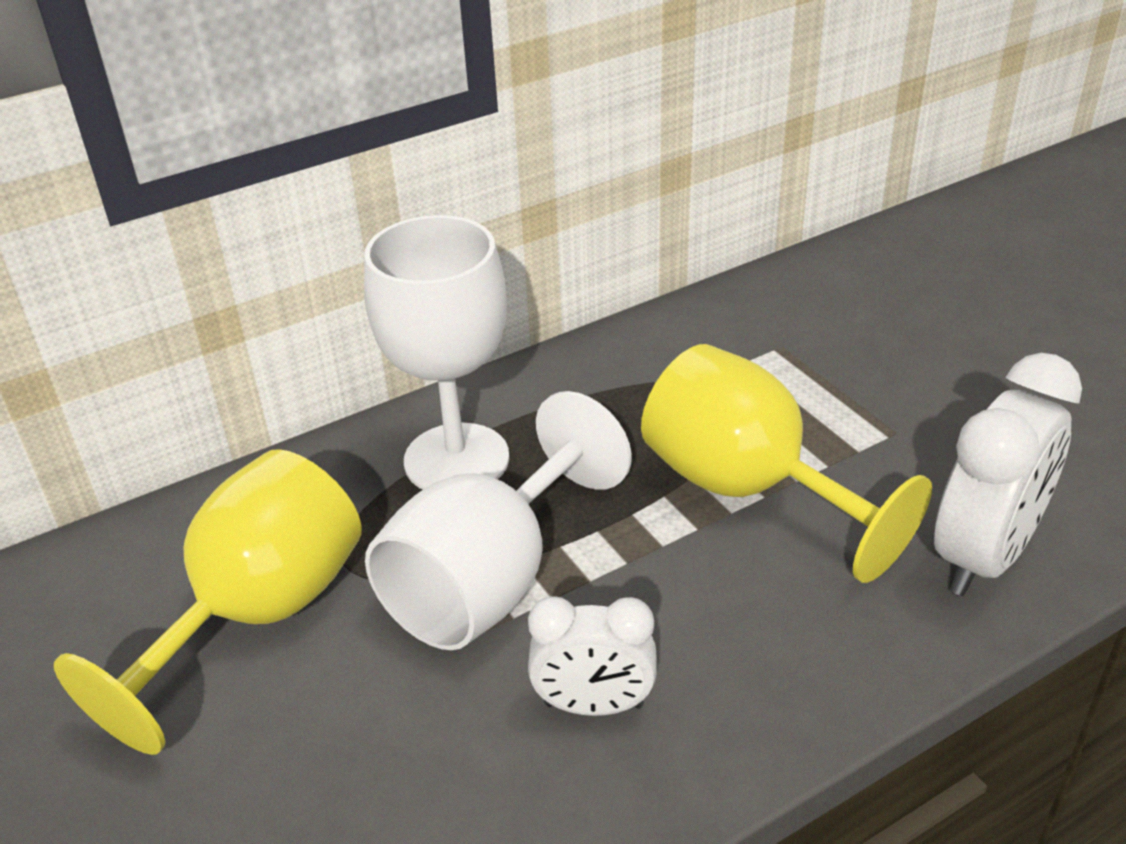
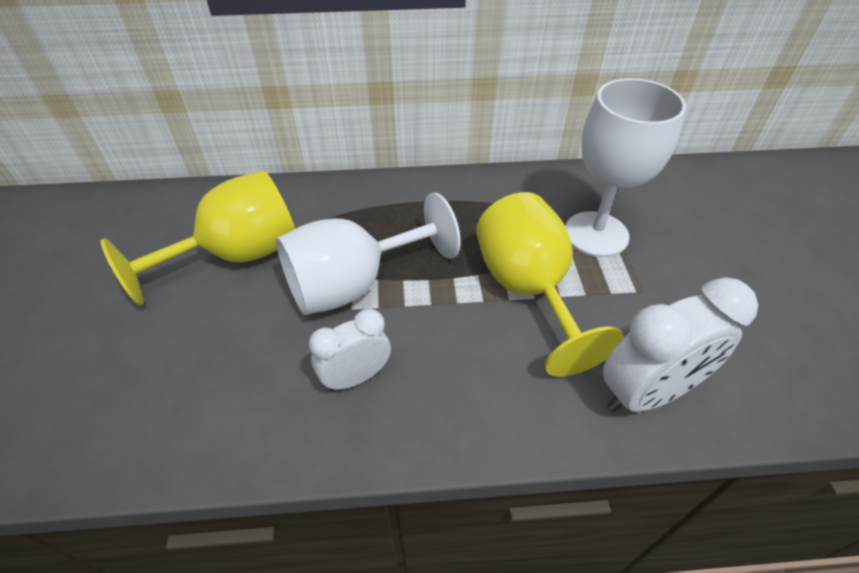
camera: 25 degrees right, 10 degrees up
white goblet [364,215,509,490] -> white goblet moved to [565,78,686,257]
white clock [528,596,657,716] -> white clock turned 120 degrees clockwise [309,308,391,391]

